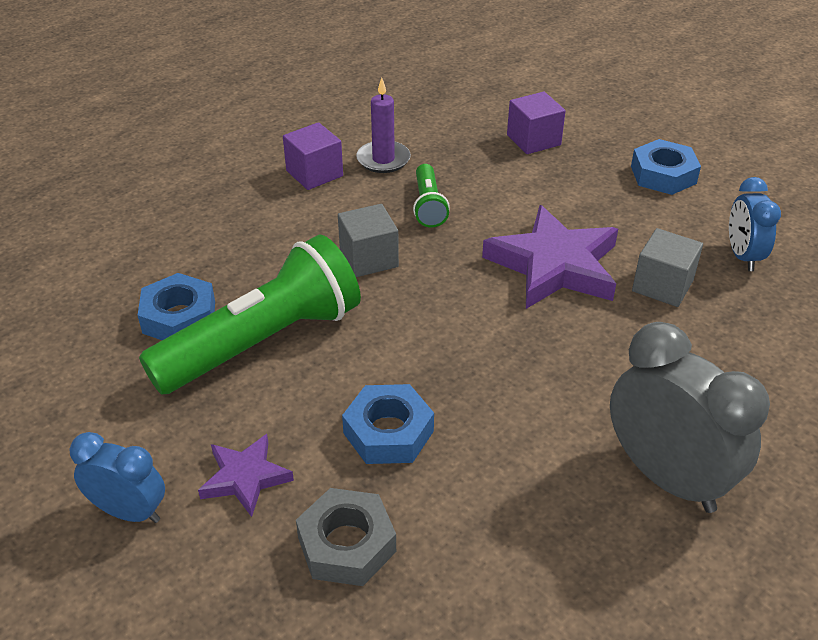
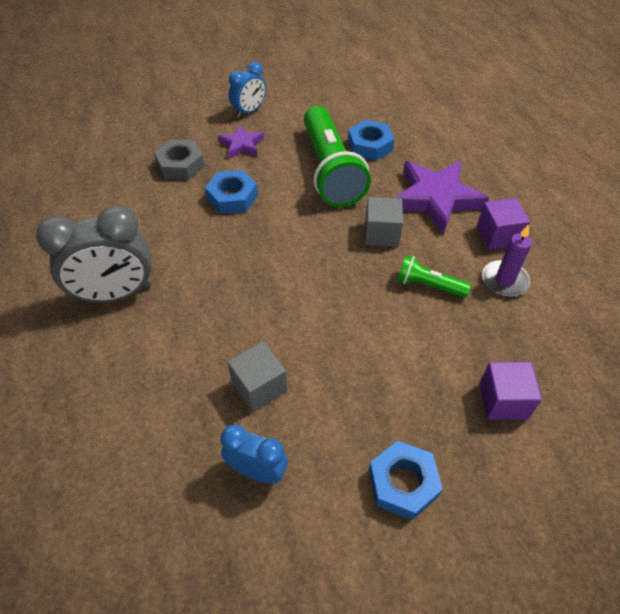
camera: 115 degrees right, 10 degrees up
purple star [482,205,618,309] -> purple star moved to [394,161,489,234]

